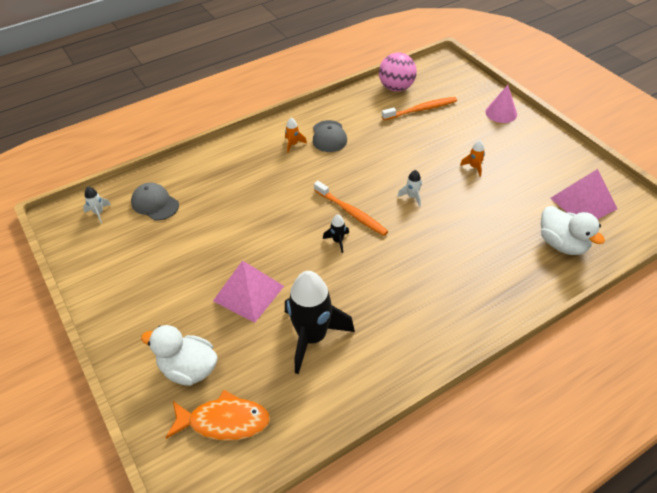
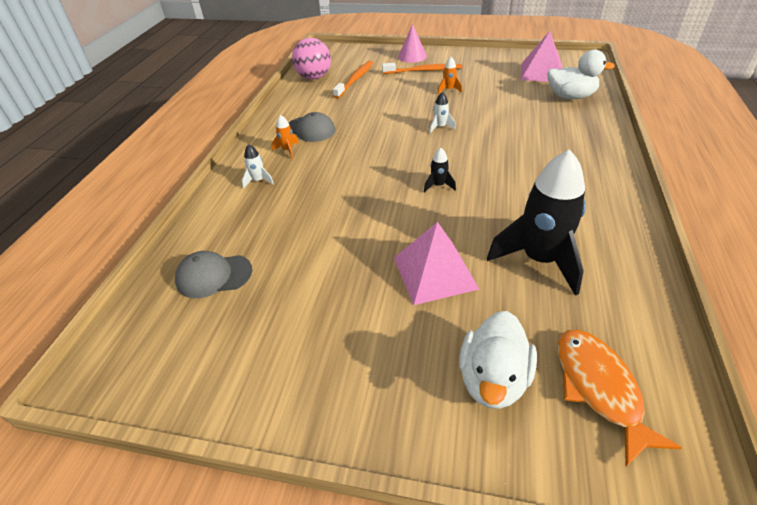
camera: 45 degrees left, 5 degrees down
white rocket [83,187,111,223] -> white rocket moved to [242,144,274,189]
white duck [141,325,218,386] -> white duck turned 45 degrees counterclockwise [459,311,537,409]
orange fish [166,390,271,441] -> orange fish turned 60 degrees counterclockwise [558,330,682,466]
orange toothbrush [314,181,388,236] -> orange toothbrush moved to [382,63,462,74]

